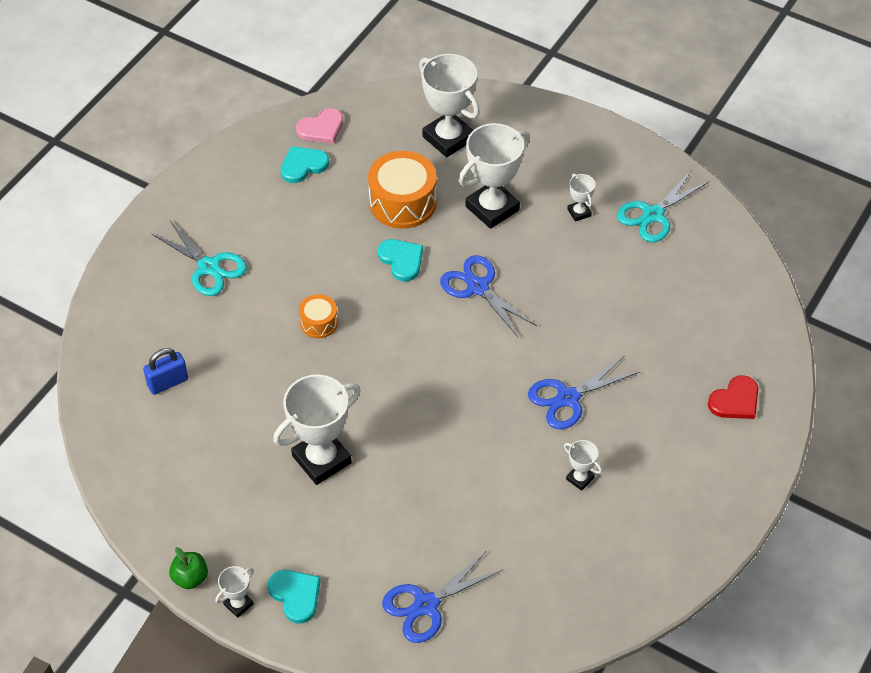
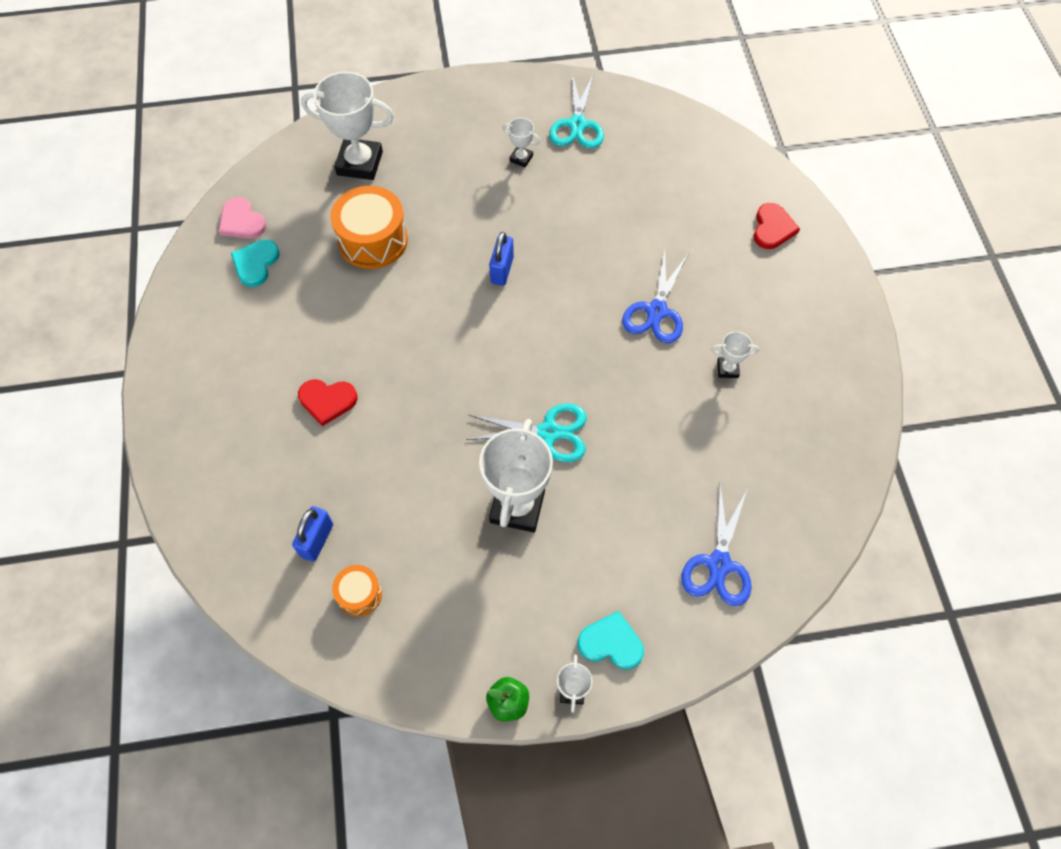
camera: 40 degrees left, 10 degrees up
turquoise scissors [152,221,247,296] -> turquoise scissors moved to [466,403,587,462]
pink heart [296,108,343,144] -> pink heart turned 120 degrees clockwise [219,197,266,238]
orange drum [299,294,338,338] -> orange drum moved to [332,565,382,617]
turquoise heart [378,239,423,281] -> none
blue scissors [440,255,537,338] -> blue padlock [489,232,514,286]
white trophy [458,123,530,229] -> none
none -> red heart [298,379,357,426]

